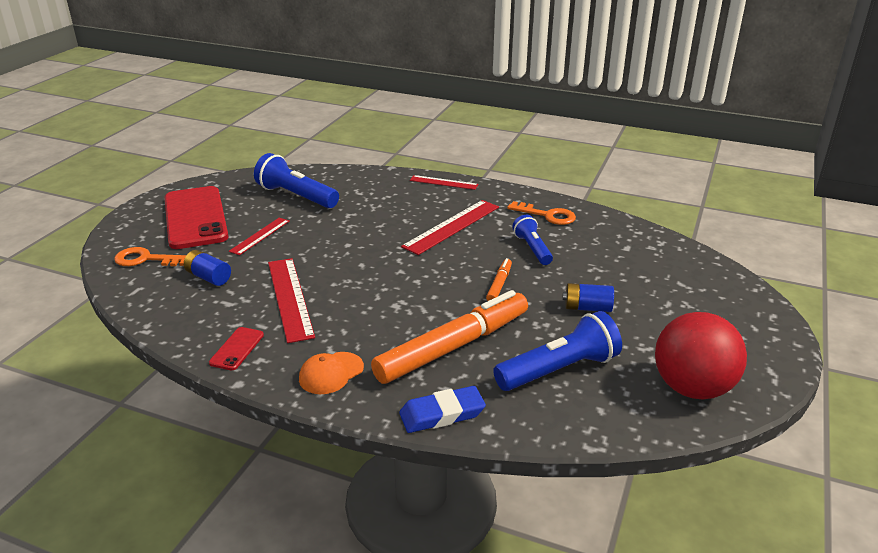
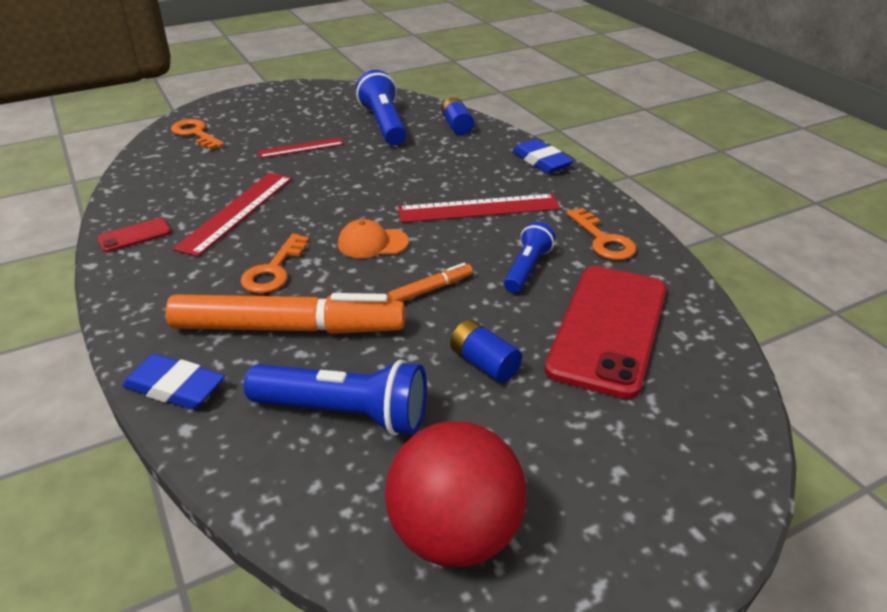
camera: 40 degrees right, 5 degrees up
red phone [165,186,229,249] -> red phone moved to [545,266,666,399]
blue battery [184,250,231,286] -> blue battery moved to [442,97,474,135]
orange cap [299,352,364,394] -> orange cap moved to [338,219,409,258]
red ruler [410,175,479,190] -> blue eraser [512,139,574,173]
none -> orange key [241,234,309,293]

